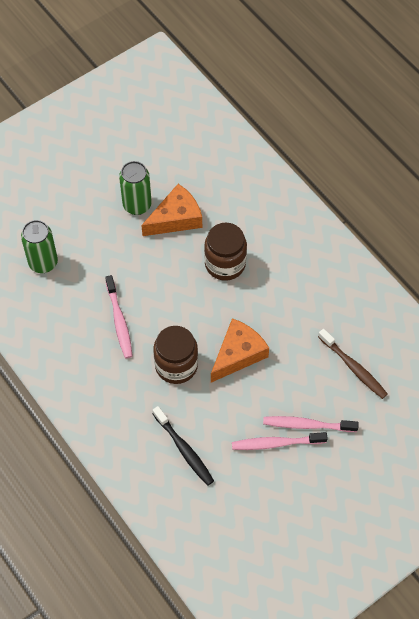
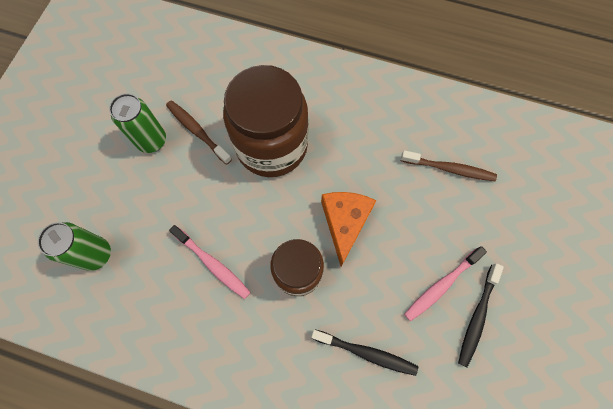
camera: 35 degrees left, 10 degrees up
orange cheese [141,184,202,236] -> brown toothbrush [166,100,232,165]
brown jar [204,223,247,281] -> brown jar [223,65,308,177], size x1.65
pink toothbrush [263,416,359,432] -> none
none -> black toothbrush [458,263,504,367]

